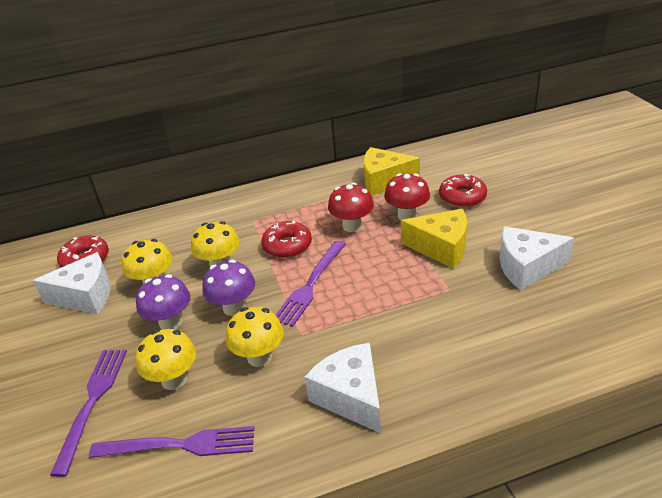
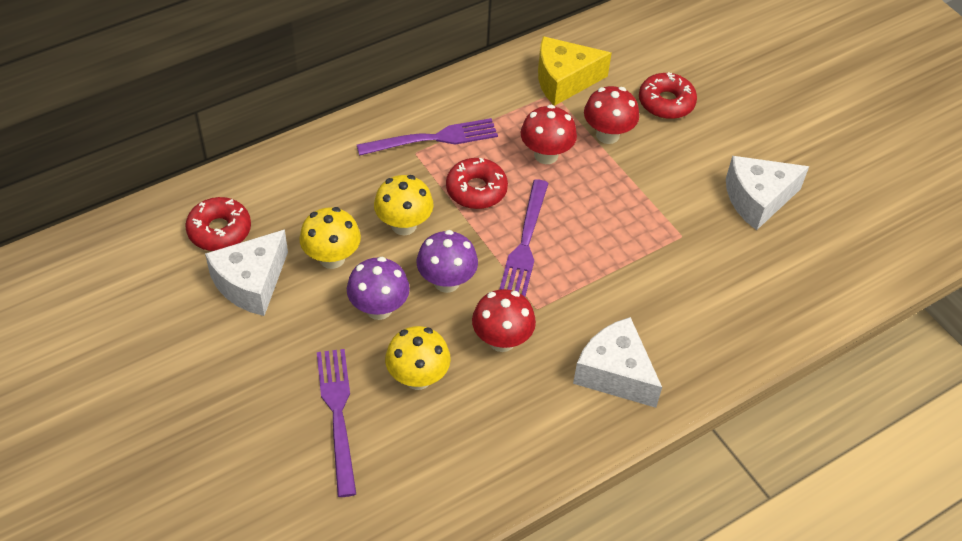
camera: 20 degrees left, 15 degrees up
white cheese [33,252,111,314] -> white cheese turned 150 degrees clockwise [205,229,288,316]
purple fork [89,426,254,458] -> purple fork moved to [357,118,498,156]
yellow mushroom [226,307,284,367] -> red mushroom [472,289,536,352]
yellow cheese [401,209,467,269] -> none

